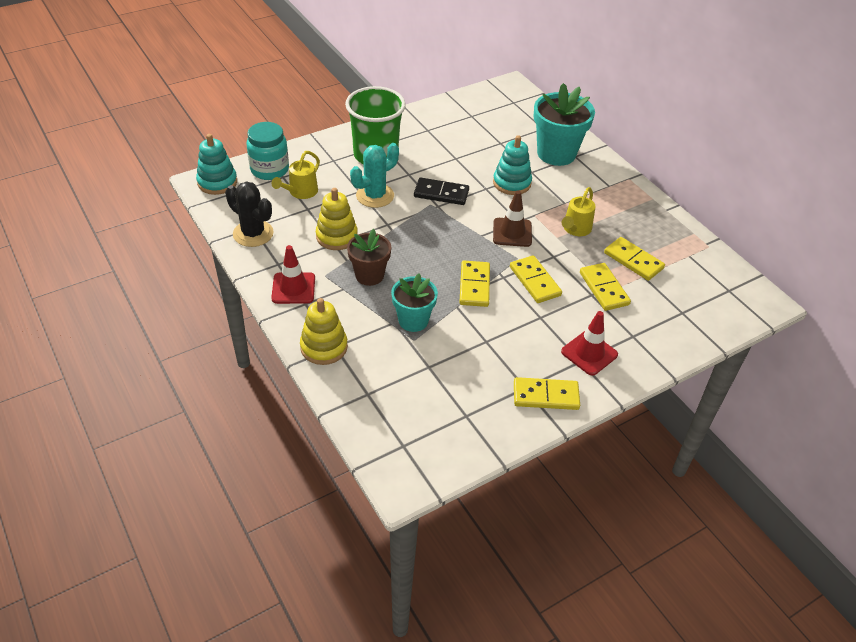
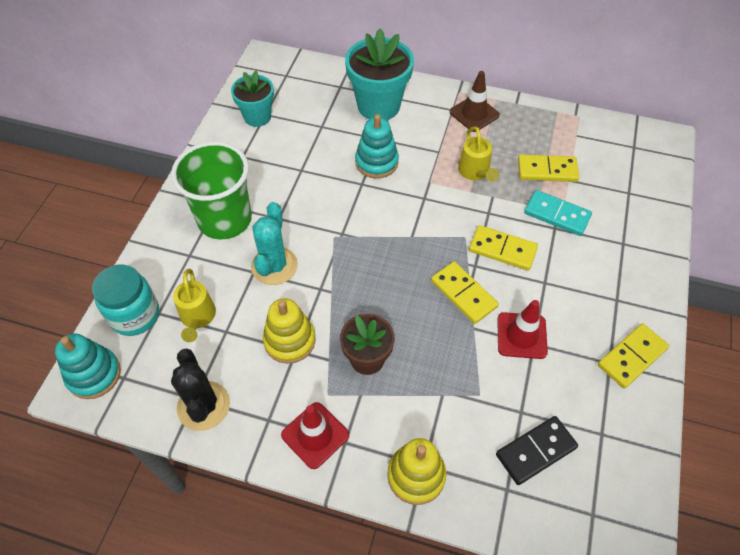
camera: 40 degrees left, 10 degrees up
black cactus [225,181,274,247] -> black cactus turned 75 degrees clockwise [171,348,230,431]
turquoise flower pot [391,274,438,332] -> turquoise flower pot moved to [231,71,274,127]
black domino [414,178,469,205] -> black domino moved to [496,416,578,485]
brown traffic cone [493,190,532,247] -> brown traffic cone moved to [450,71,500,132]
red traffic cone [561,311,618,376] -> red traffic cone moved to [497,300,548,359]
yellow domino [580,263,631,311] -> turquoise domino [524,190,592,236]

